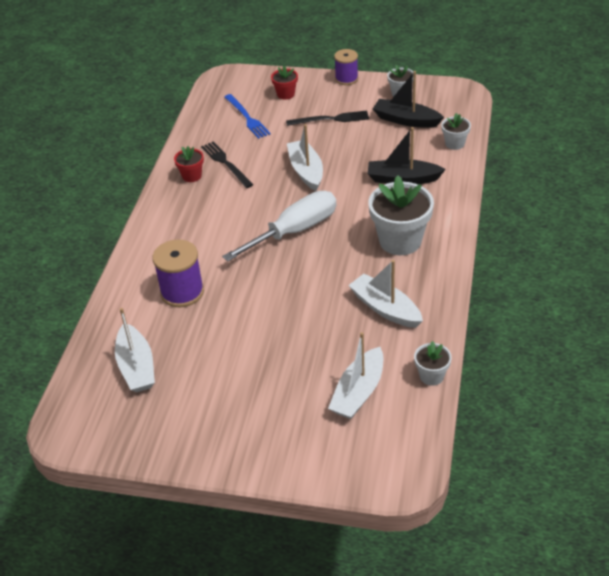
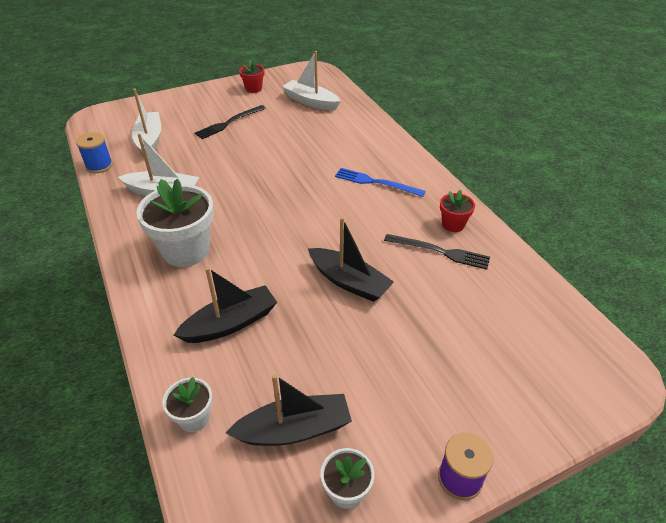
camera: 140 degrees right, 0 degrees up
purple spool [153,240,204,307] -> none
white screwdriver [222,191,336,262] -> none
blue fork [225,94,271,139] -> blue fork moved to [335,168,426,197]
red flower pot [271,65,298,100] -> red flower pot moved to [239,60,264,93]
black fork [286,111,369,126] -> black fork moved to [195,105,266,139]
white boat [287,124,323,191] -> black boat [308,217,394,302]
white flower pot [414,341,452,386] -> blue spool [76,132,113,173]

